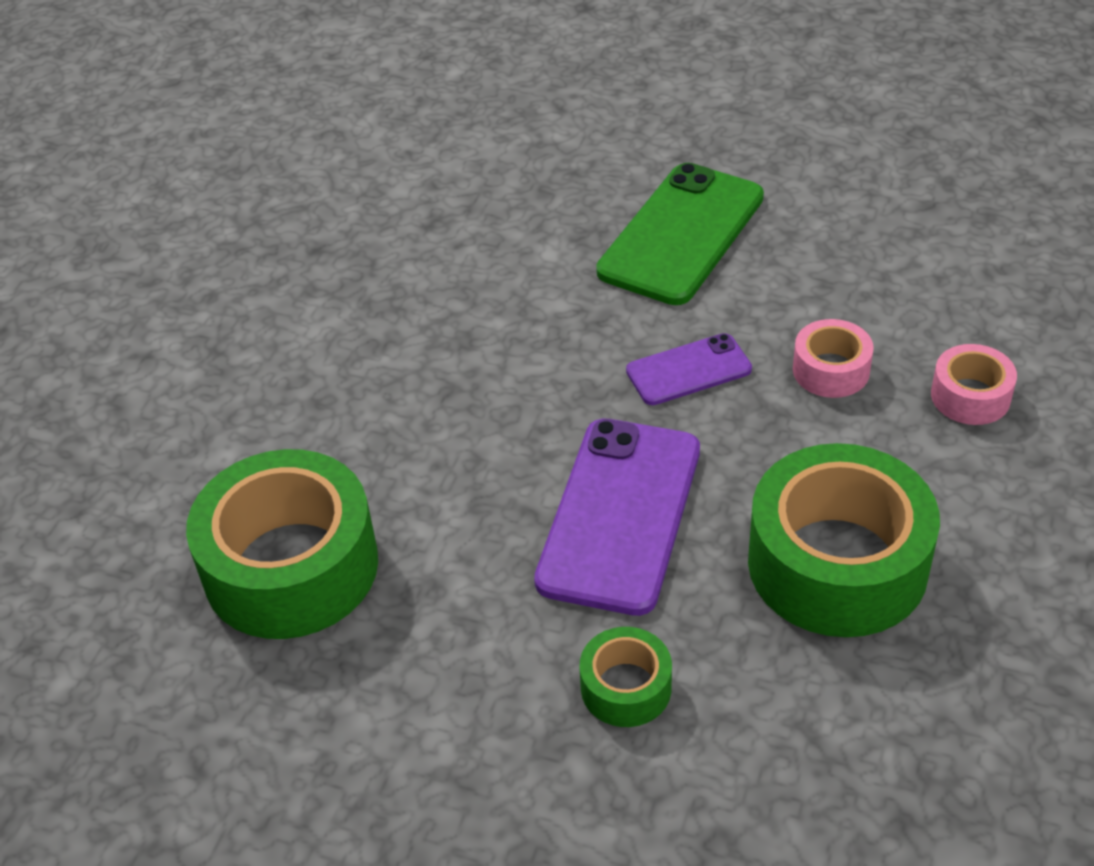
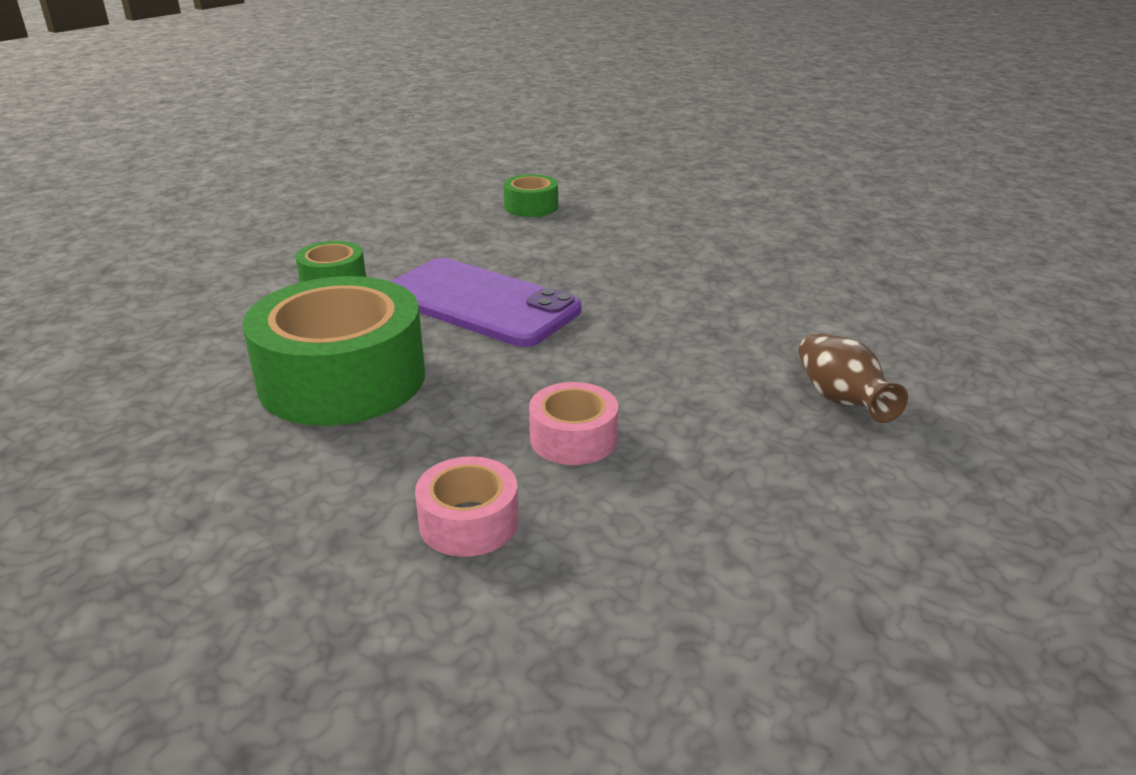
camera: 105 degrees right, 15 degrees down
green tape [186,449,378,639] -> green tape [503,174,558,217], size x0.48
green phone [596,163,764,305] -> brown vase [798,333,908,423]
purple phone [626,333,752,405] -> none

